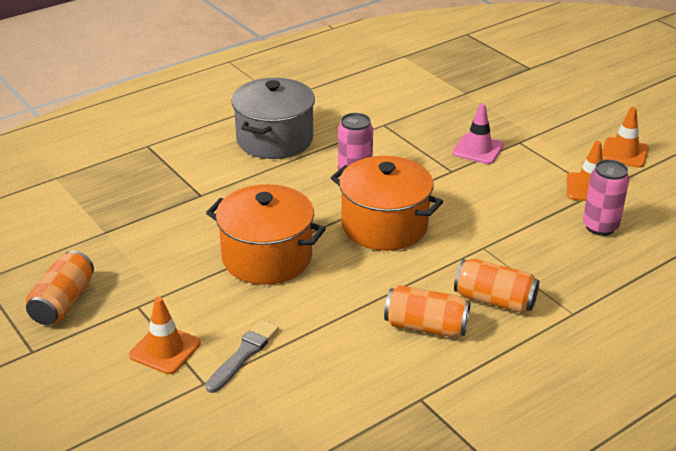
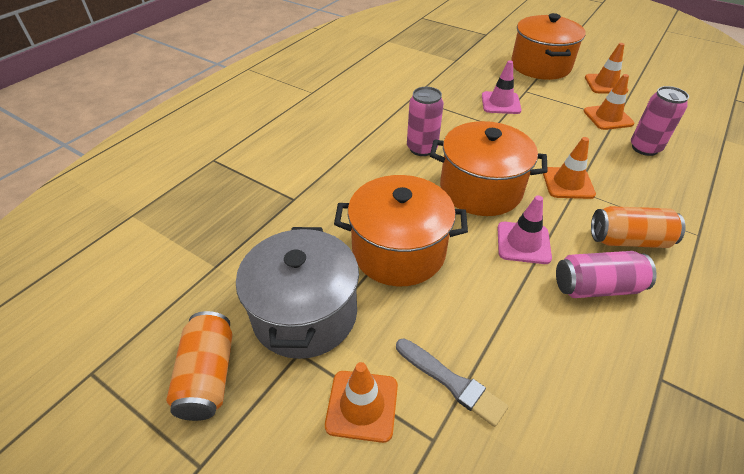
camera: 20 degrees left, 10 degrees up
grey brush [205,319,279,393] -> grey brush turned 120 degrees clockwise [396,338,508,427]
grey pot [231,78,315,159] -> grey pot moved to [236,227,359,359]
orange can [384,285,470,337] -> pink can [556,251,657,298]
none -> pink traffic cone [498,195,552,264]
none -> orange pot [511,13,586,80]
none -> orange traffic cone [543,137,596,199]

